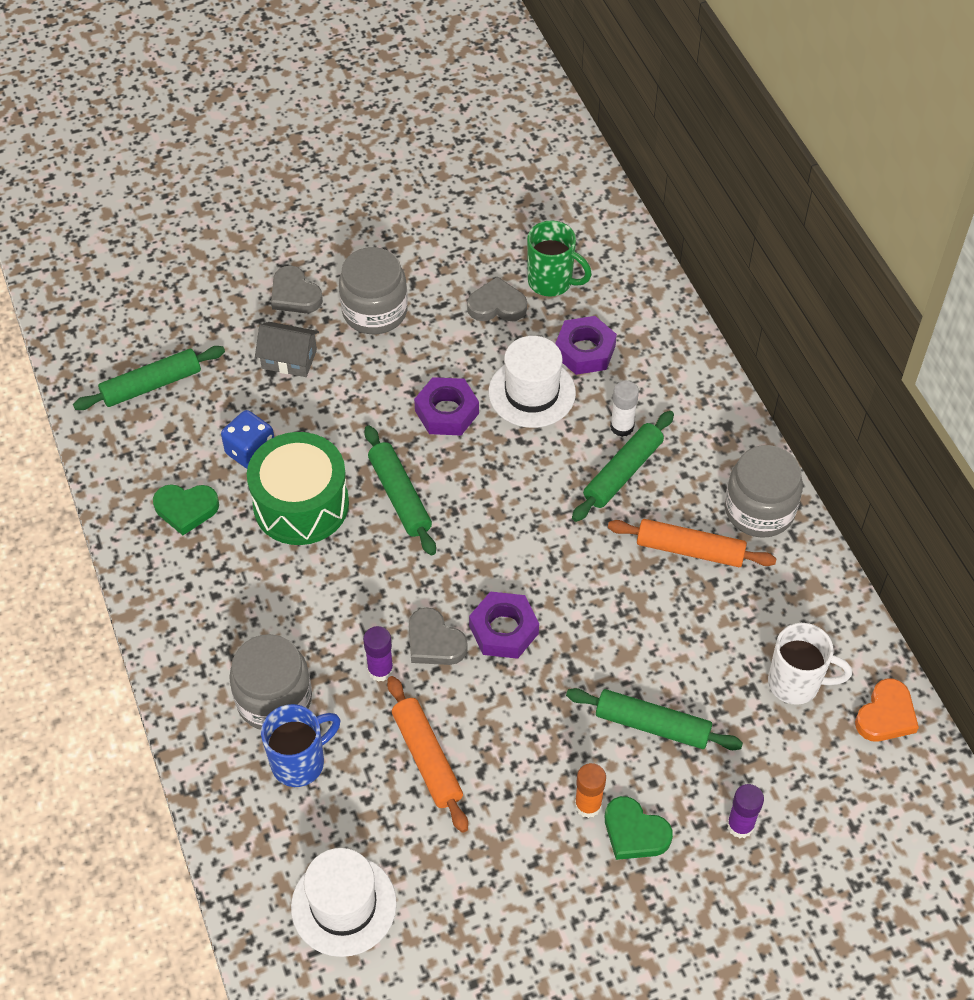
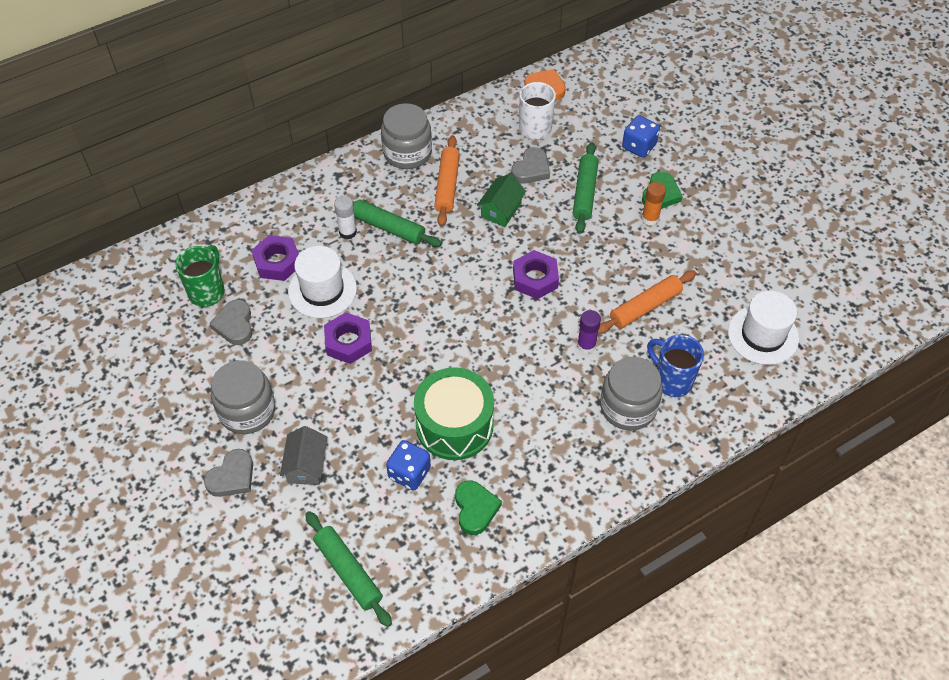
camera: 100 degrees left, 0 degrees up
green rolling pin [364,425,436,555] -> none
grey heart [409,607,468,665] -> grey heart moved to [511,147,550,184]
purple glue stick [727,784,764,839] -> blue dice [622,115,660,158]
none -> green house [477,174,526,227]

